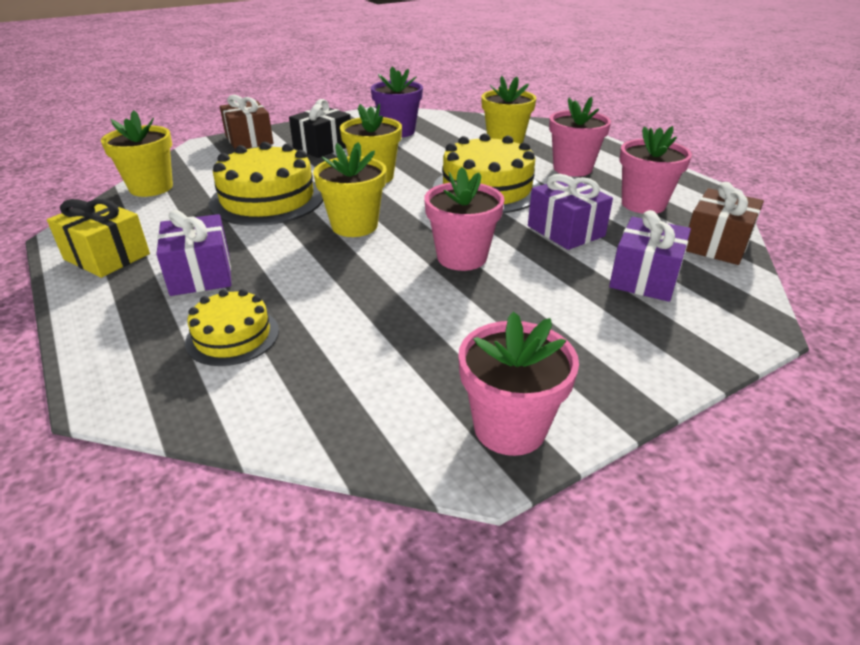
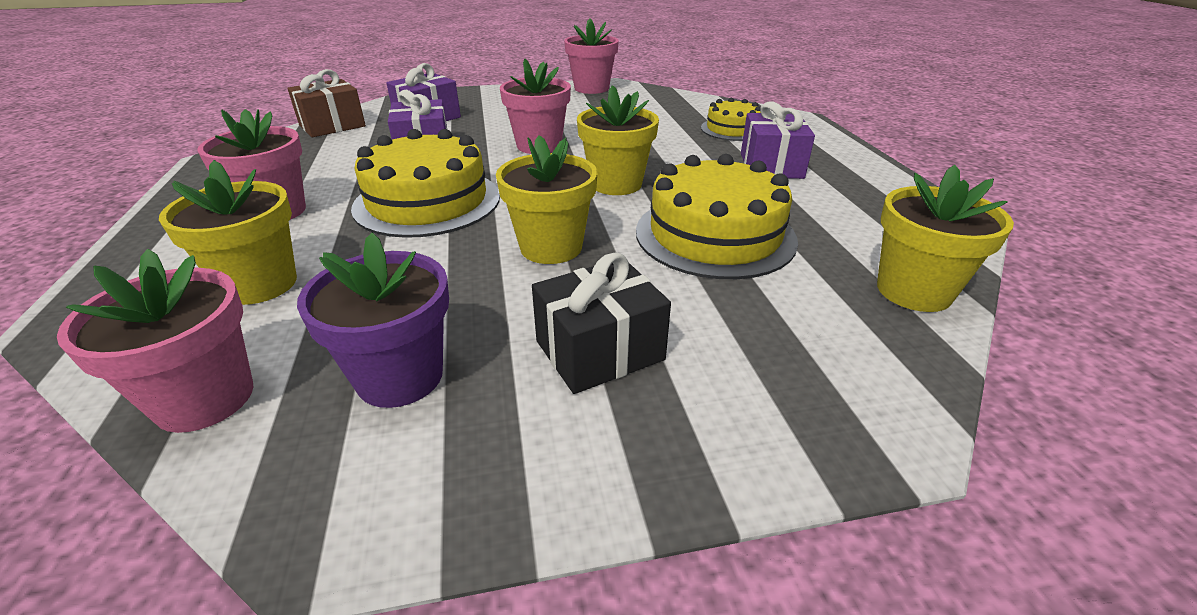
camera: 160 degrees left, 0 degrees up
yellow gift [47,199,150,278] -> none
brown gift [220,95,274,149] -> none
pink flower pot [620,126,692,214] -> pink flower pot moved to [57,249,254,433]

